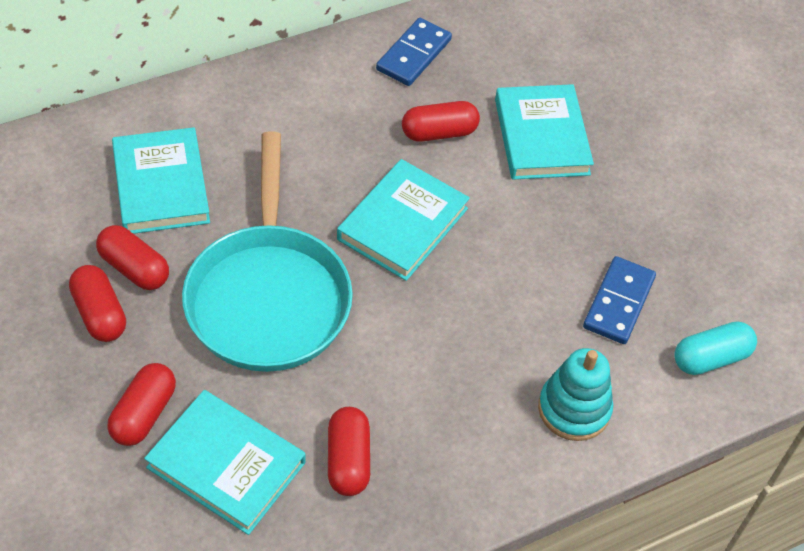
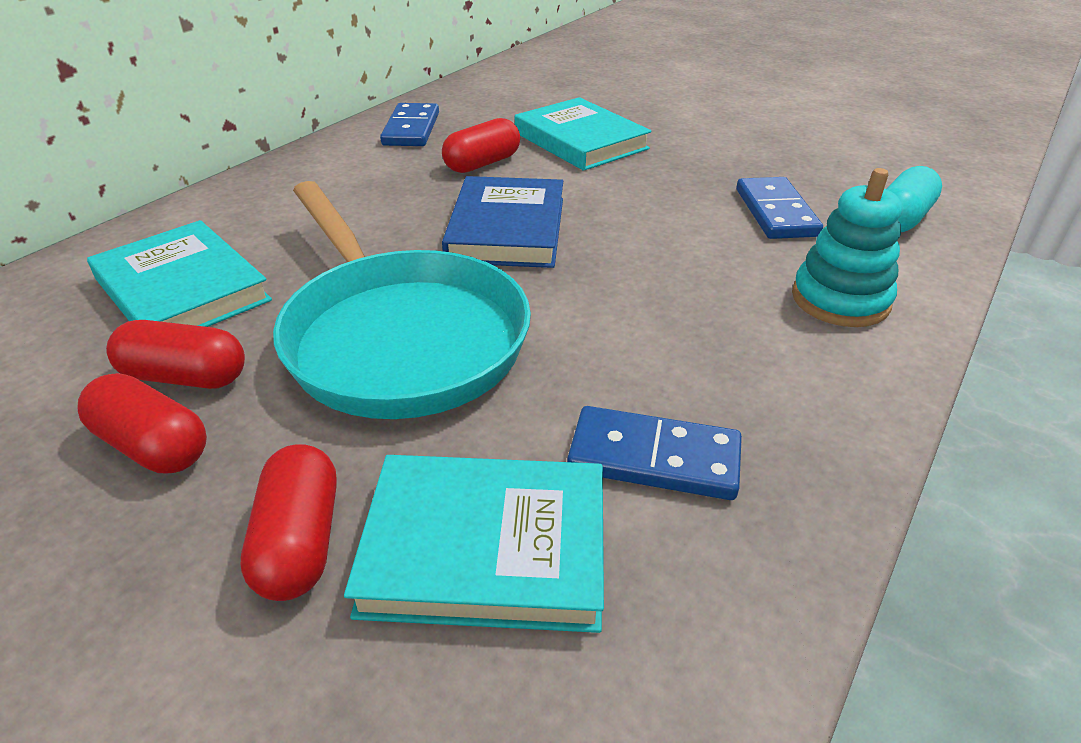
camera: 25 degrees left, 15 degrees down
red capsule [328,407,370,496] -> blue domino [567,406,742,500]
turquoise book [337,159,470,281] -> blue book [442,176,563,268]

